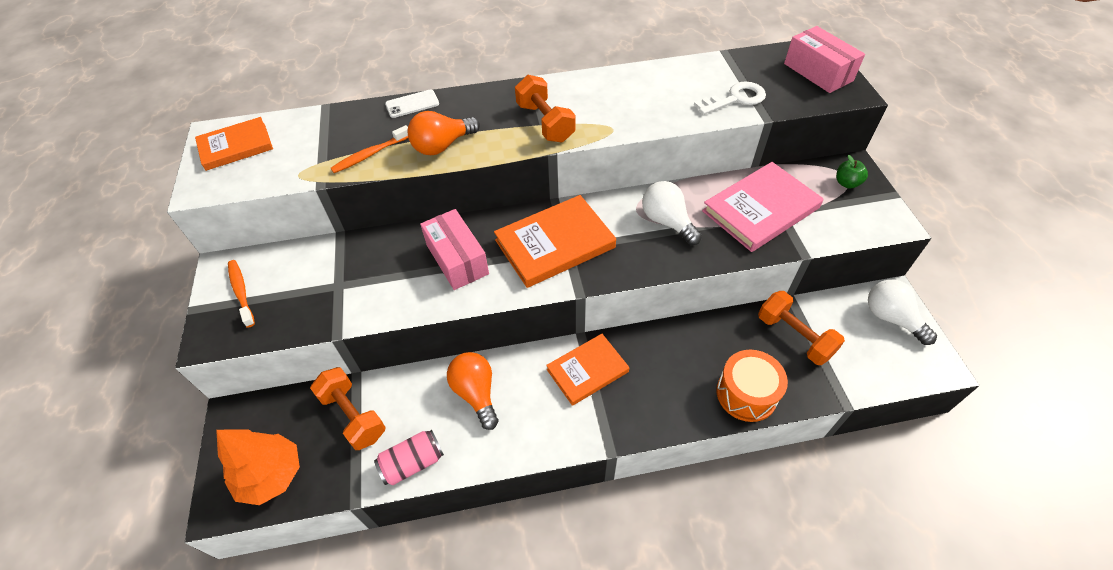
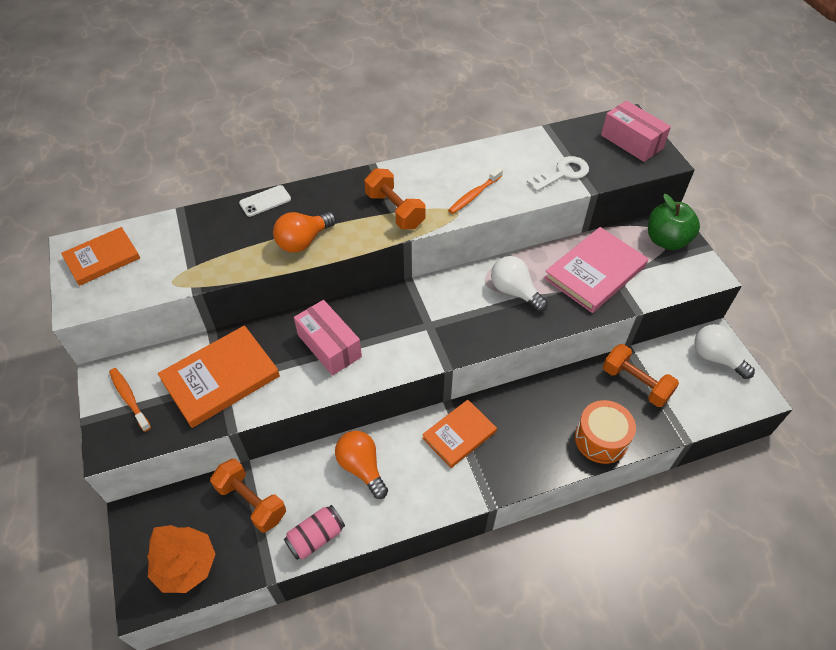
camera: 10 degrees left, 0 degrees up
orange toothbrush [331,125,408,173] -> orange toothbrush moved to [448,167,503,214]
orange book [494,195,616,288] -> orange book moved to [158,325,280,428]
green apple [836,155,868,188] -> green apple [648,194,700,250], size x1.90

